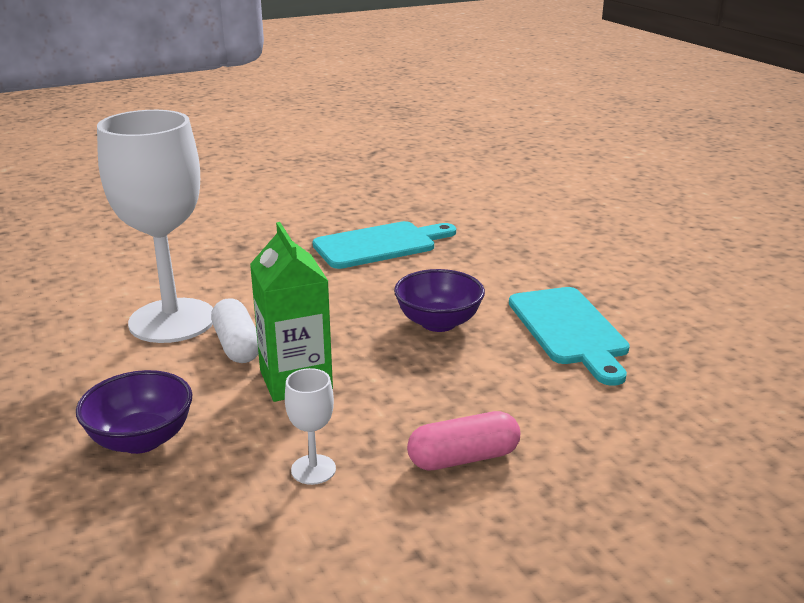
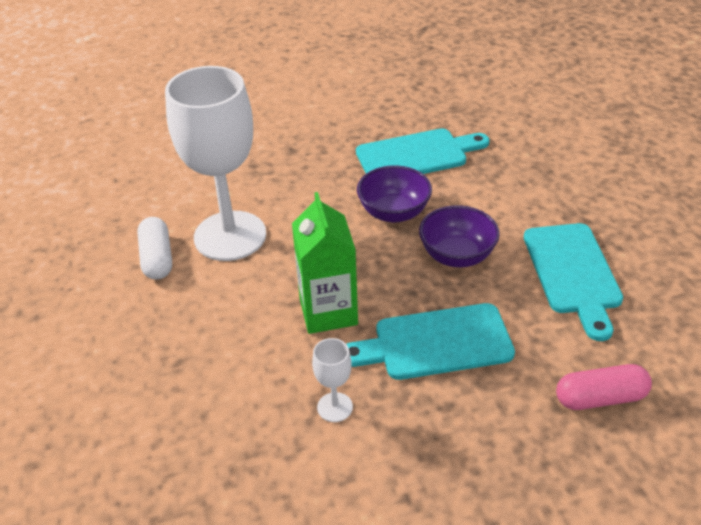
camera: 10 degrees right, 15 degrees up
purple bowl [76,370,193,454] -> purple bowl moved to [357,165,432,223]
white capsule [211,298,259,363] -> white capsule moved to [137,217,172,280]
pink capsule [407,411,520,471] -> pink capsule moved to [556,364,652,410]
none -> turquoise cutting board [347,303,515,380]

